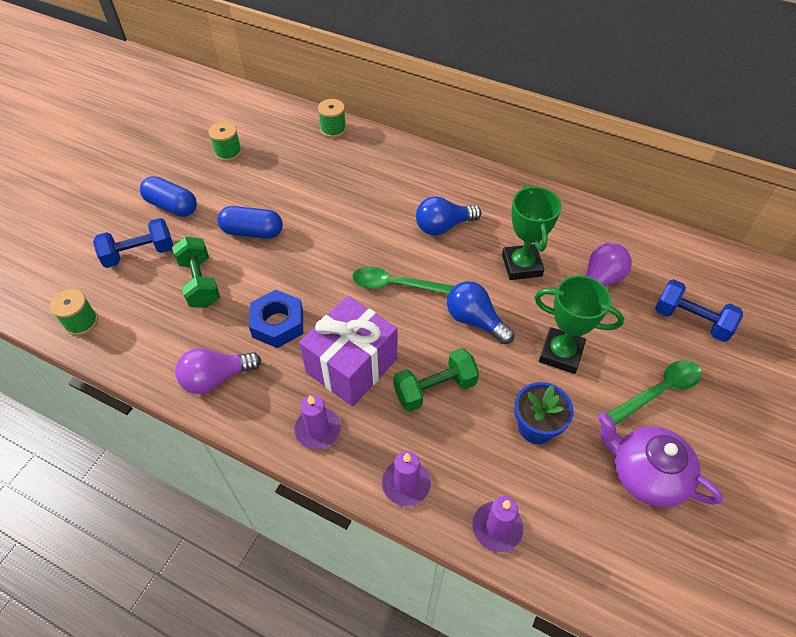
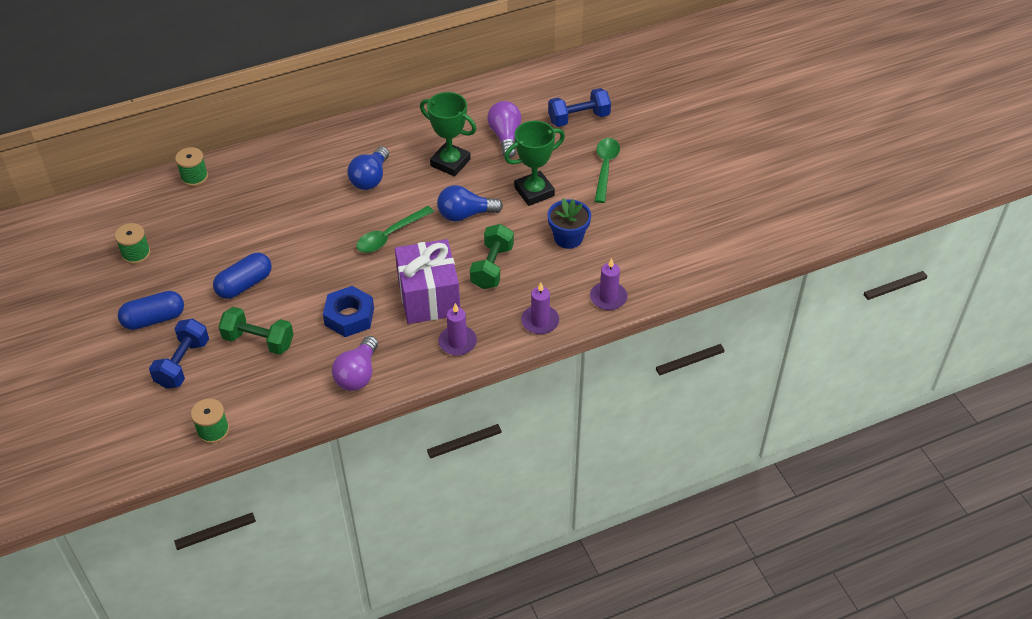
camera: 50 degrees left, 5 degrees down
purple teapot [597,412,723,507] -> none

